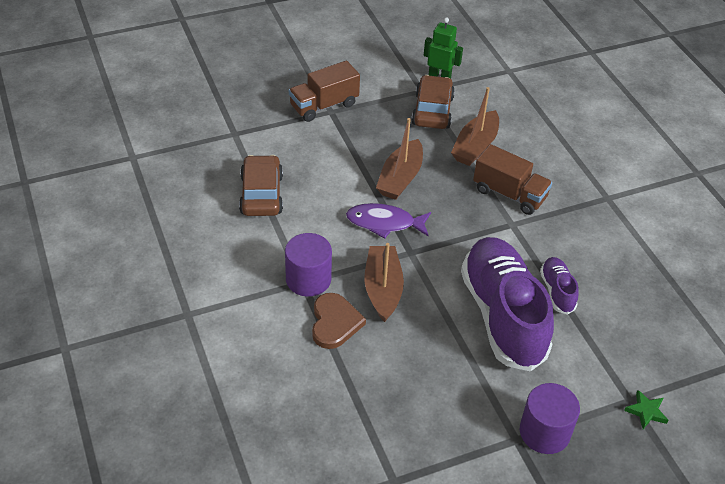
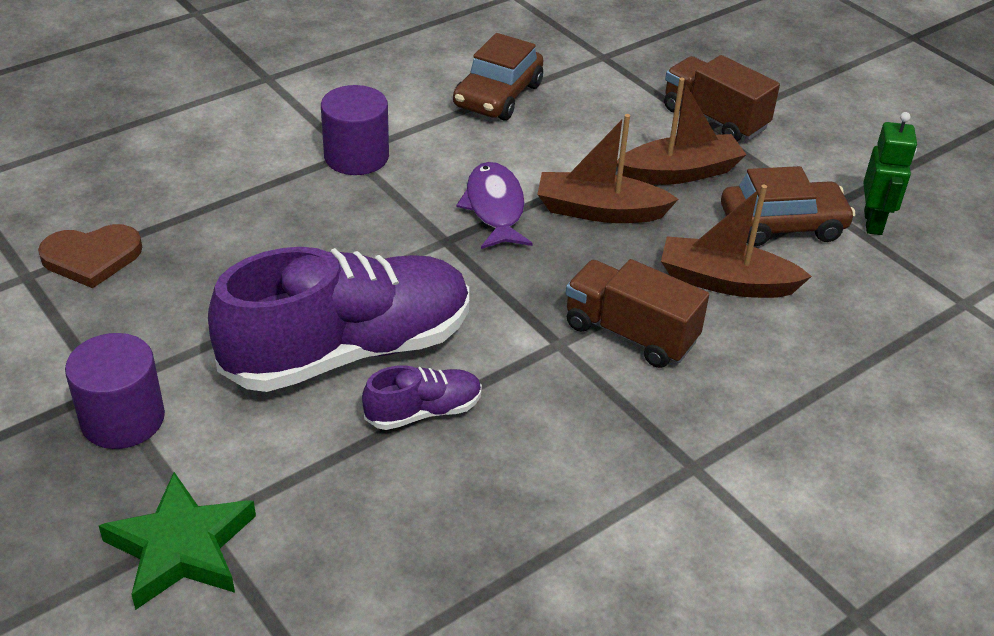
camera: 75 degrees right, 5 degrees down
brown car [239,155,283,216] -> brown car turned 135 degrees clockwise [453,33,543,121]
brown heart [312,293,366,349] -> brown heart moved to [38,224,142,288]
brown boat [364,243,404,322] -> brown boat moved to [617,78,747,185]
brown truck [473,144,552,215] -> brown truck turned 105 degrees clockwise [566,259,709,368]
green star [624,390,668,429] -> green star [99,472,256,610], size x1.99

